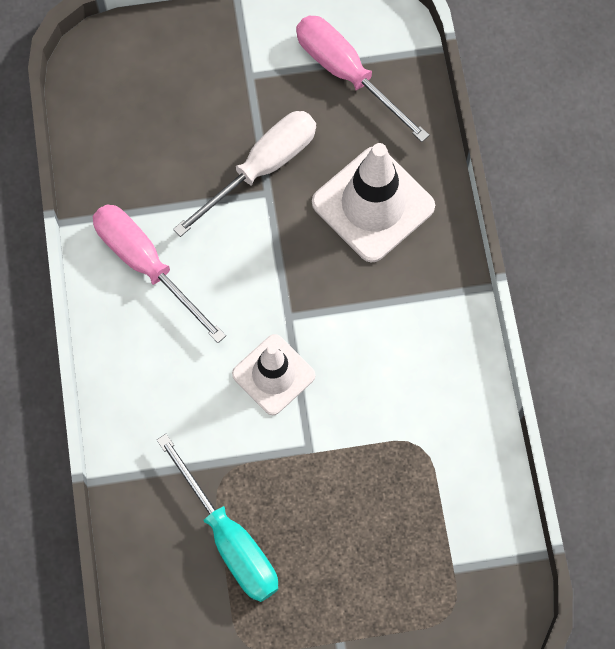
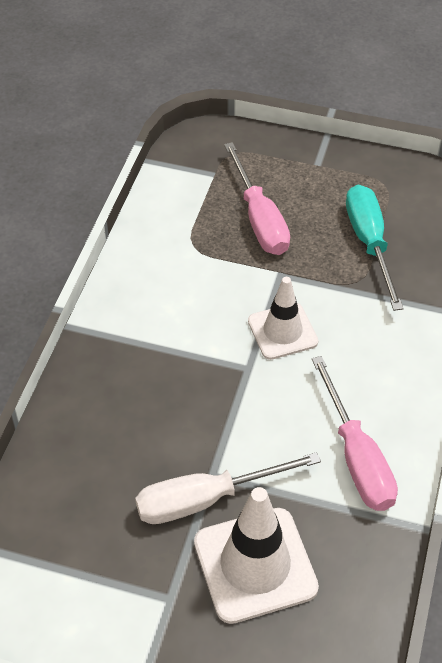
camera: 155 degrees left, 20 degrees down
pink screwdriver [296,16,429,142] -> pink screwdriver moved to [224,142,290,255]
white traffic cone [312,143,435,263] -> white traffic cone moved to [194,487,319,624]

